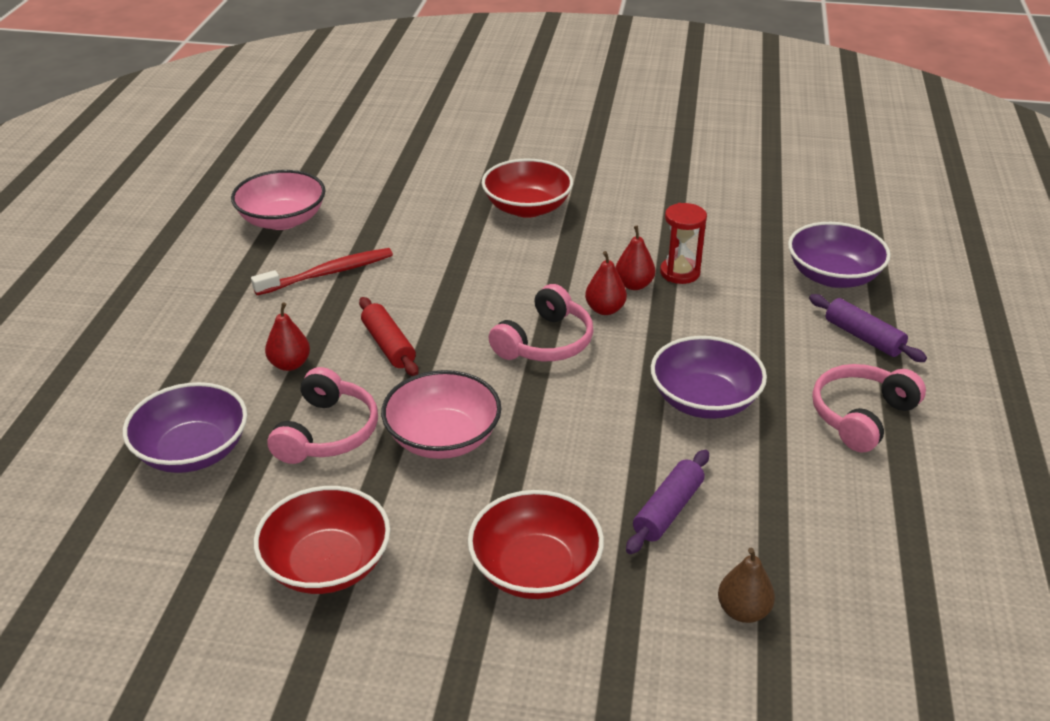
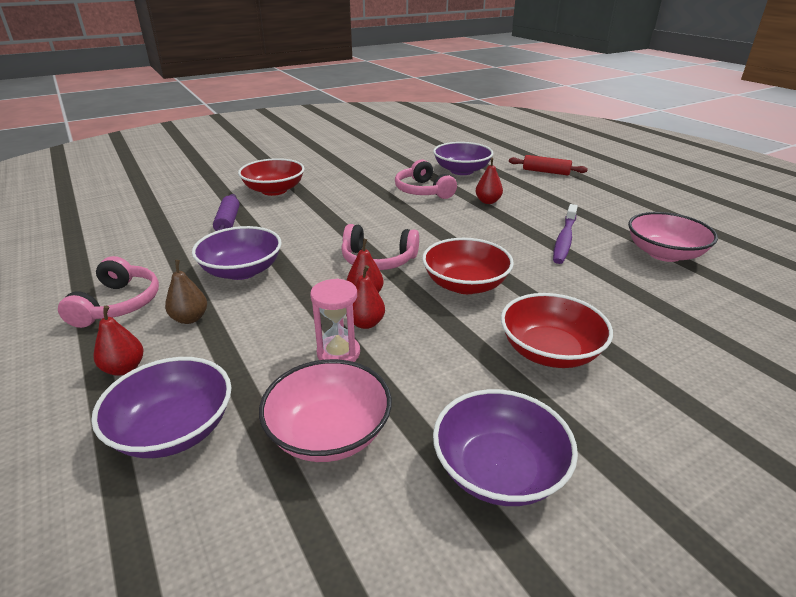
camera: 140 degrees right, 5 degrees down
red toothbrush [251,248,393,295] -> purple toothbrush [553,204,578,264]
red bowl [254,486,390,594] -> red bowl moved to [422,238,514,294]
red rolling pin [359,297,419,376] -> red rolling pin moved to [509,155,588,176]
pink bowl [381,370,501,459] -> pink bowl moved to [259,359,392,462]
pink headphones [489,284,594,361] -> pink headphones turned 75 degrees counterclockwise [341,224,419,270]
red hourglass [660,203,707,284] -> pink hourglass [310,278,360,362]
brown pear [718,548,775,623] -> brown pear moved to [165,260,207,324]
purple rolling pin [809,294,927,362] -> red pear [94,306,144,376]
none -> purple bowl [433,389,578,506]

